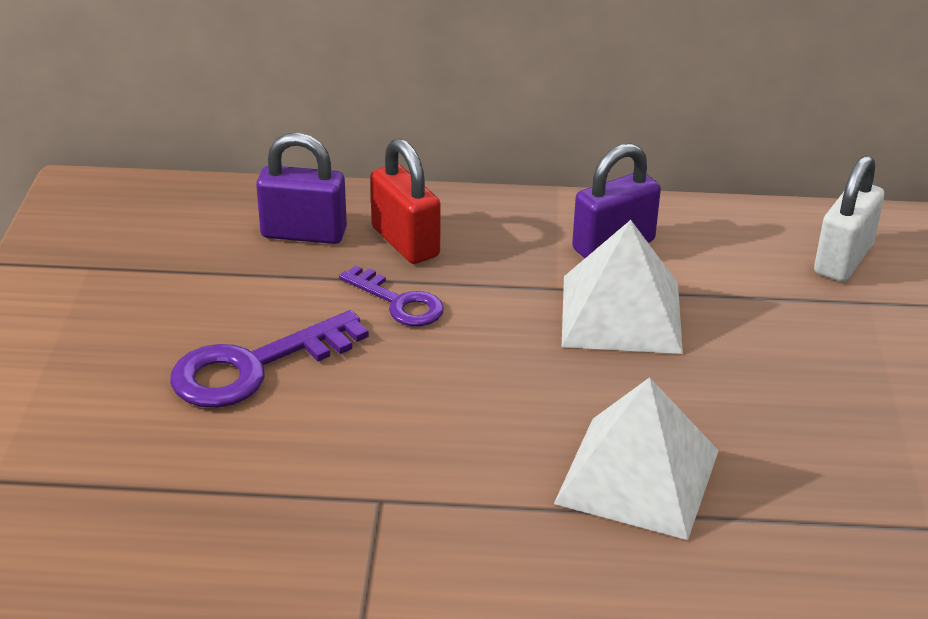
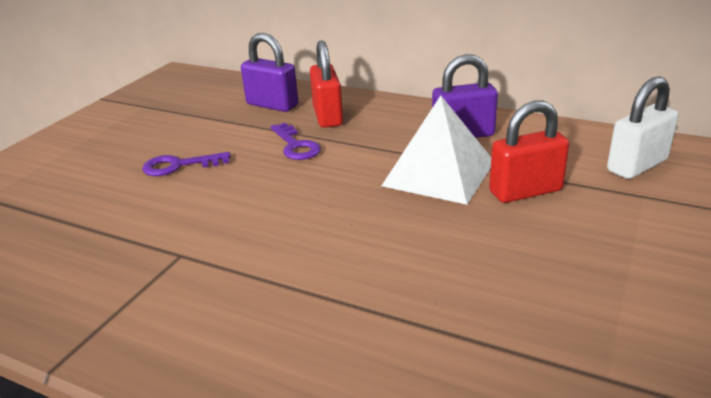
camera: 25 degrees right, 5 degrees down
purple key [170,310,369,408] -> purple key [142,152,231,176], size x0.62
white pyramid [554,377,719,540] -> none
none -> red padlock [489,100,569,203]

